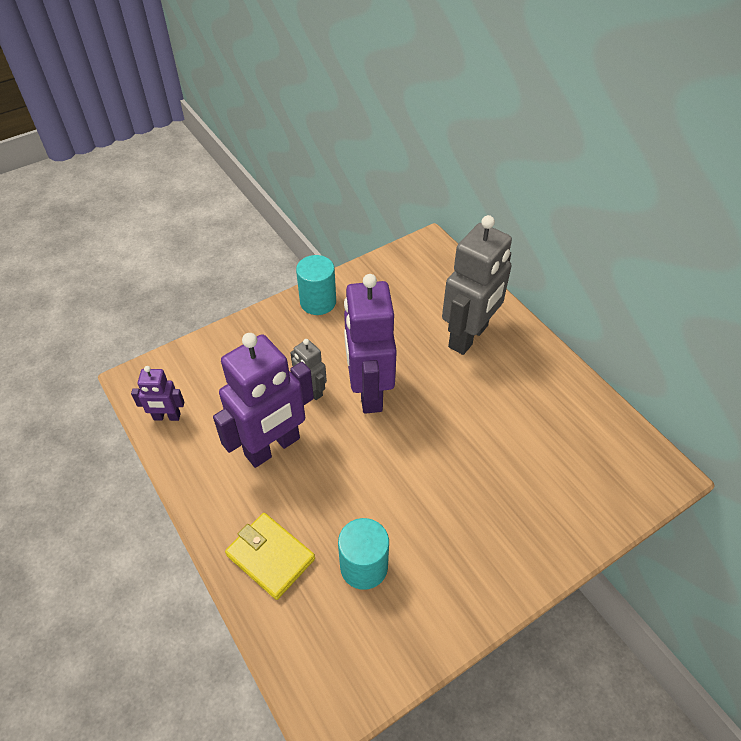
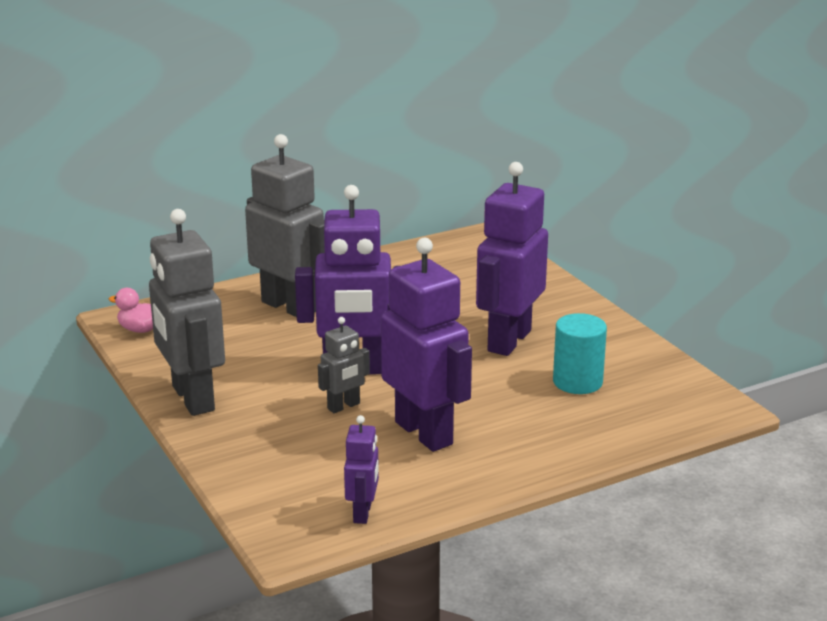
camera: 85 degrees left, 25 degrees down
yellow wallet [225,513,315,600] -> none
turquoise cylinder [296,255,336,315] -> grey robot [149,209,225,416]
none -> pink duck [108,288,153,333]
none -> purple robot [476,162,548,356]

